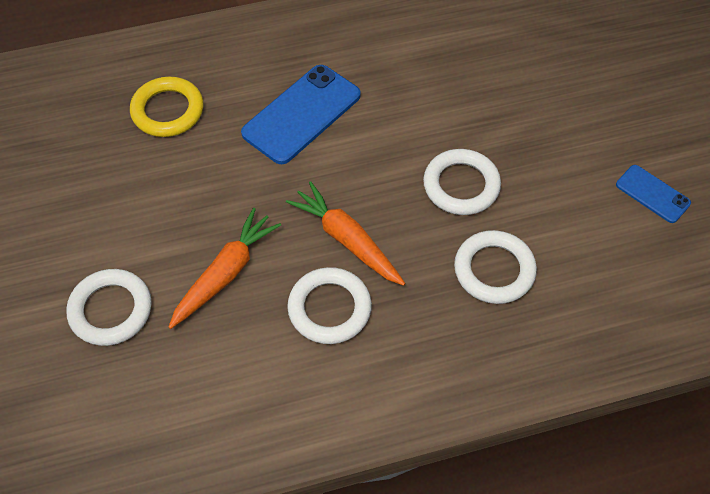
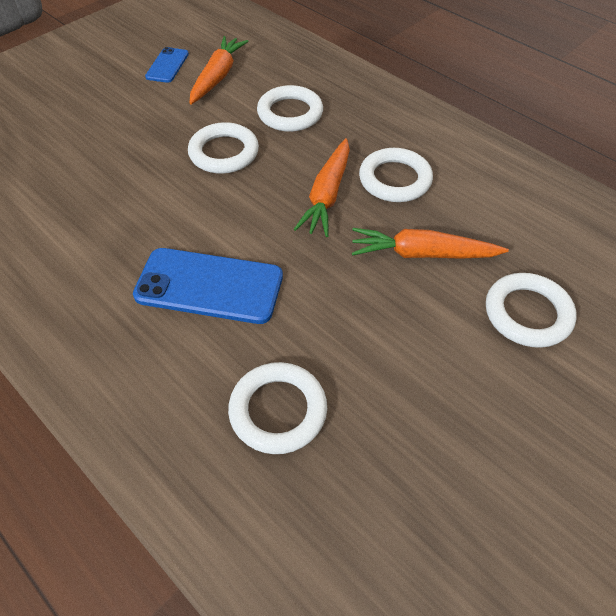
camera: 120 degrees left, 5 degrees down
yellow ring [130,77,204,137] -> white ring [228,362,327,454]
none -> orange carrot [189,36,248,105]

